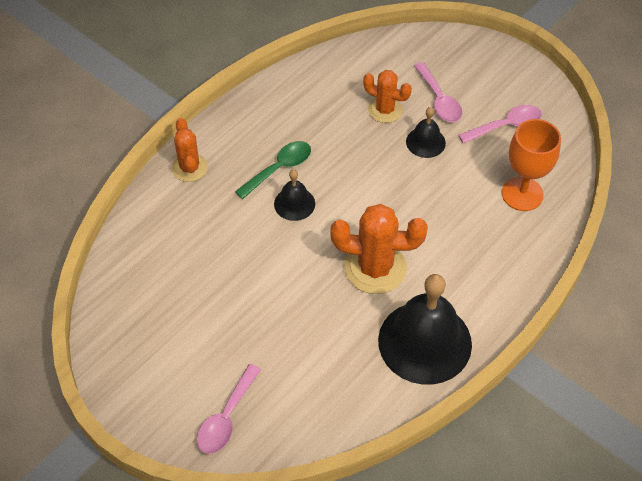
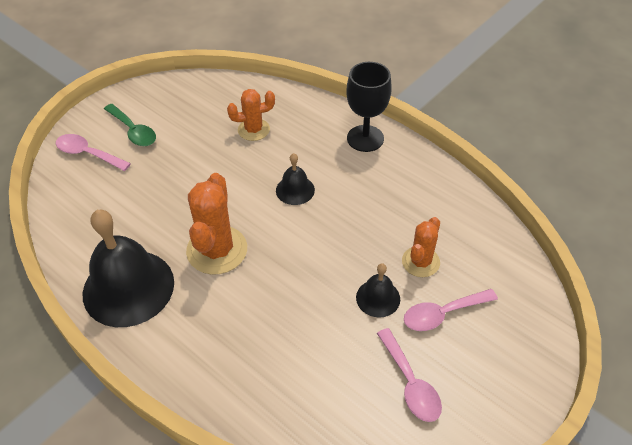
camera: 90 degrees right, 5 degrees down
orange cactus [172,118,208,182] -> orange cactus moved to [227,89,275,141]
green spoon [235,141,311,199] -> green spoon moved to [104,104,156,146]
orange goblet [502,119,561,211] -> none
none -> black goblet [346,62,391,152]

